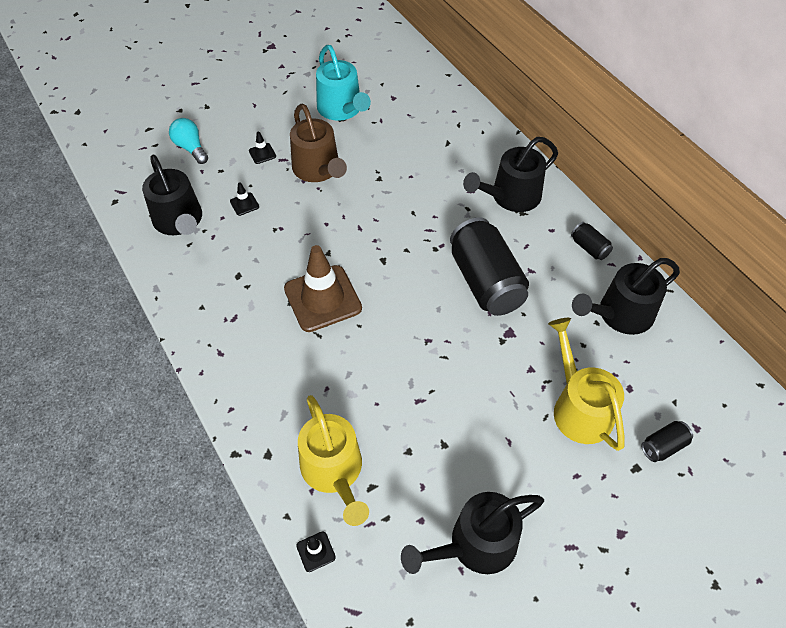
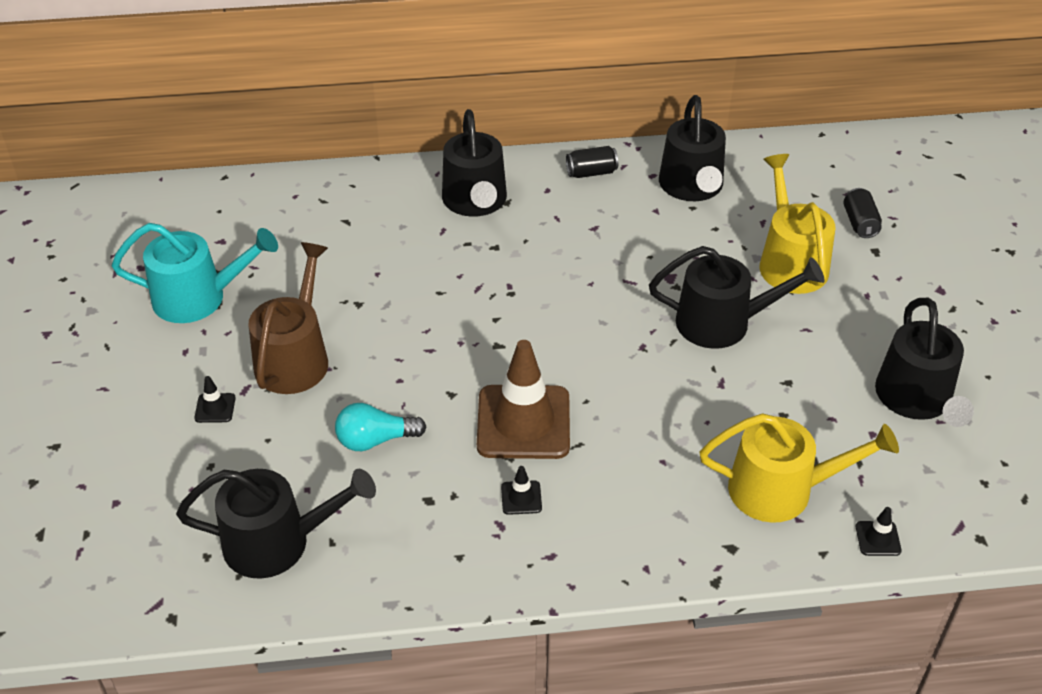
camera: 65 degrees left, 10 degrees down
turquoise light bulb [169,118,208,164] -> turquoise light bulb moved to [335,403,426,451]
black traffic cone [230,183,259,216] -> black traffic cone moved to [501,466,542,515]
brown watering can [290,104,347,182] -> brown watering can turned 75 degrees counterclockwise [248,242,328,394]
black can [450,217,529,316] -> none
yellow watering can [548,318,625,451] -> yellow watering can turned 75 degrees clockwise [760,154,835,294]
none -> black watering can [649,246,825,349]

